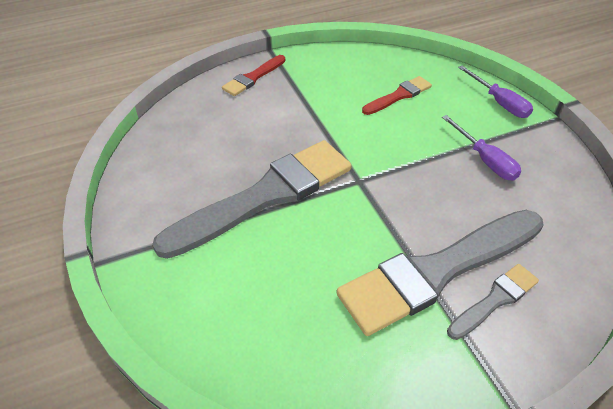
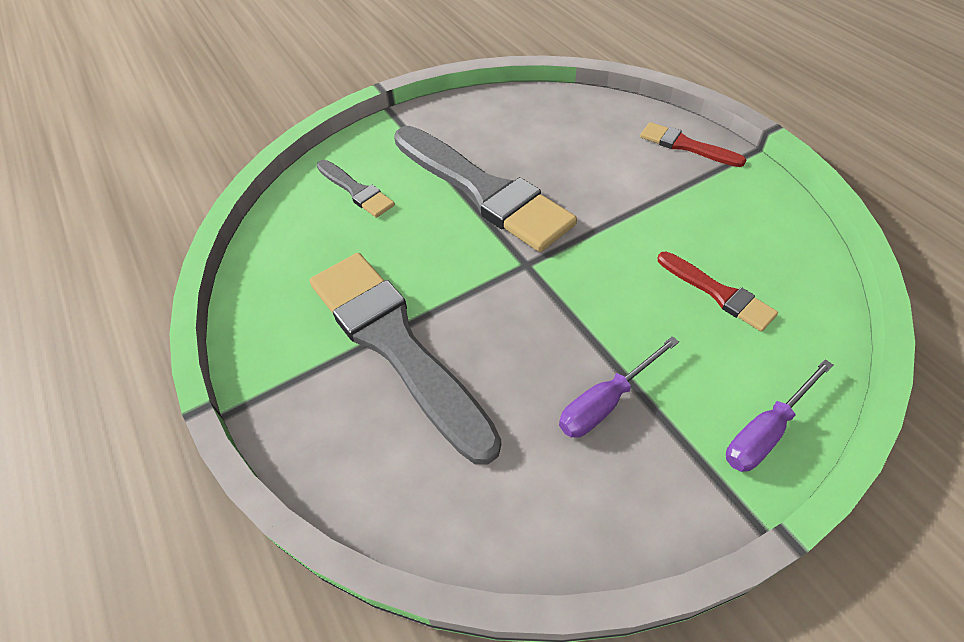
camera: 85 degrees right, 5 degrees up
grey brush [447,264,539,340] -> grey brush moved to [317,160,395,218]

